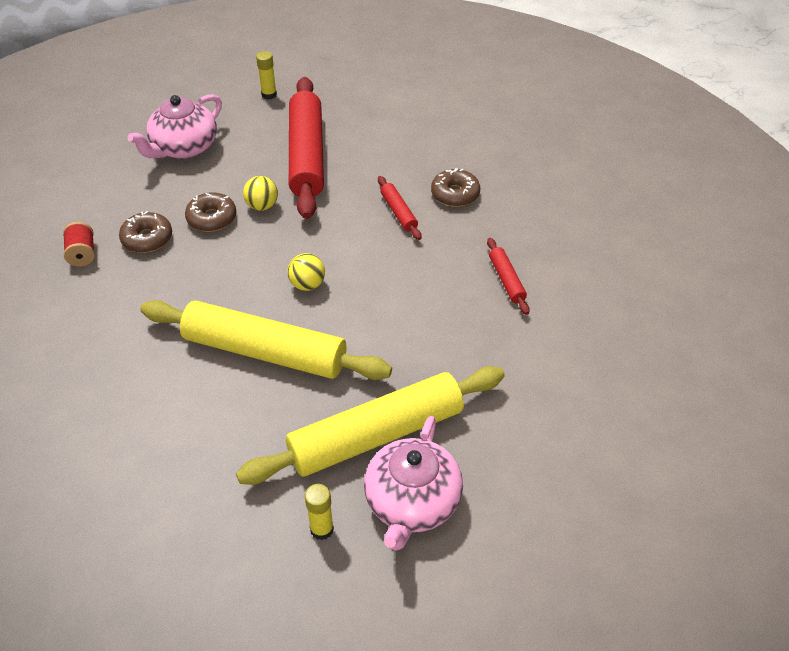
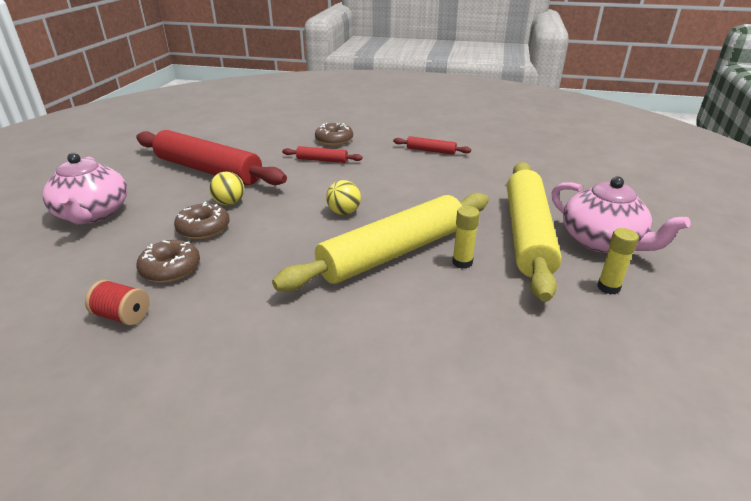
camera: 55 degrees left, 15 degrees down
yellow glue stick [256,51,277,100] -> yellow glue stick moved to [452,206,480,269]

